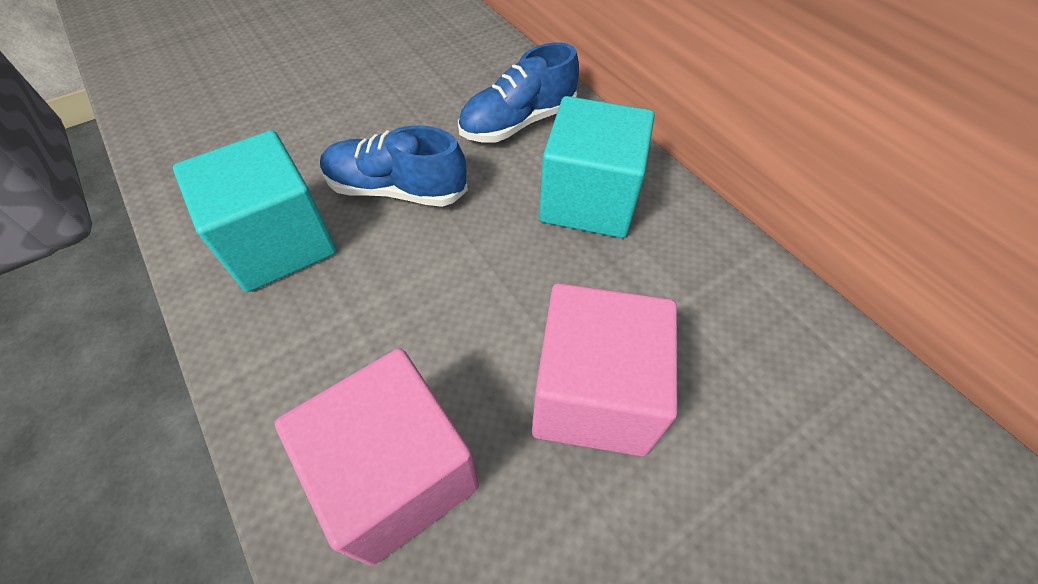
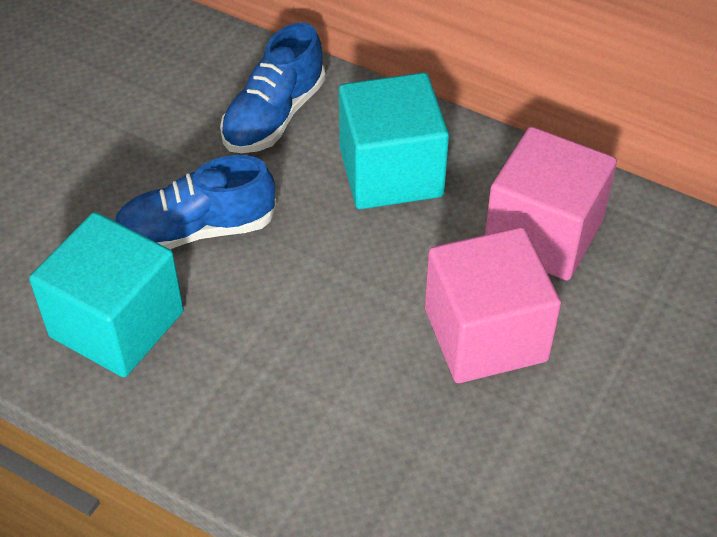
camera: 25 degrees left, 5 degrees down
pink cube [275,348,479,566] -> pink cube moved to [485,127,617,280]

